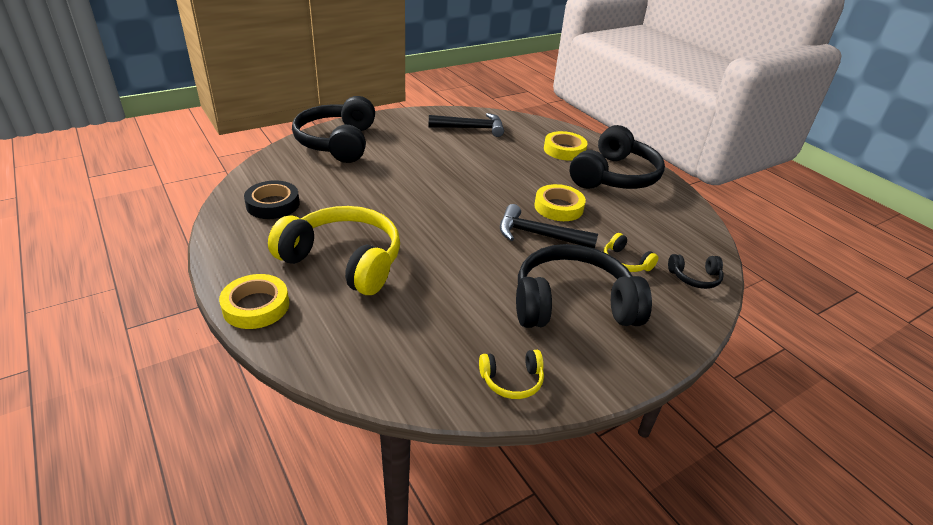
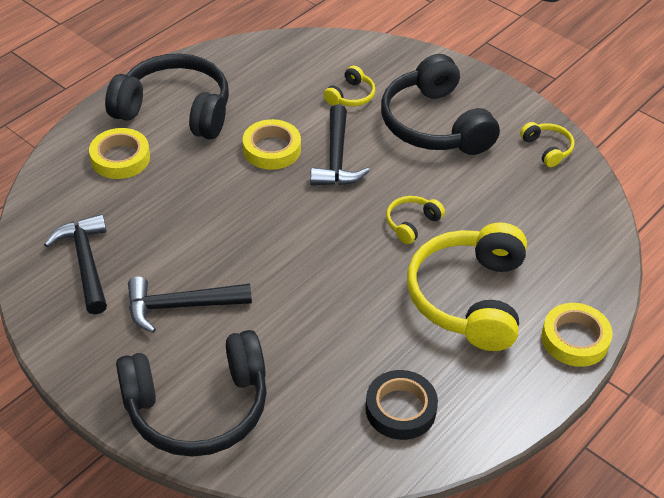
camera: 105 degrees left, 10 degrees up
black headphones [668,254,724,289] -> none
none -> black hammer [128,277,252,333]
none -> yellow headphones [386,196,445,244]

